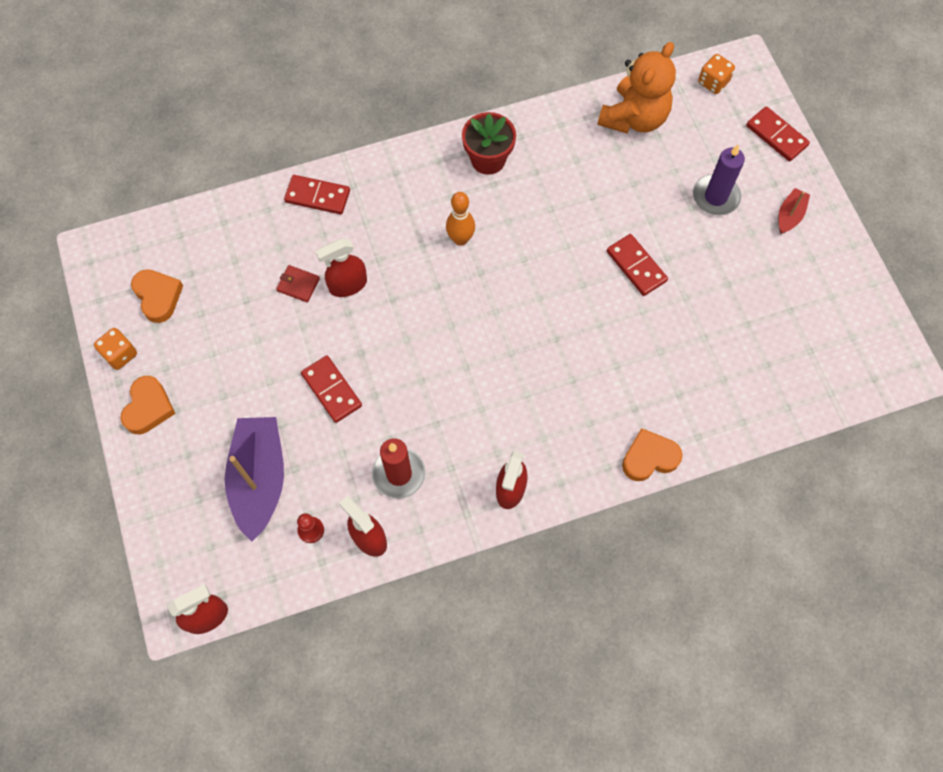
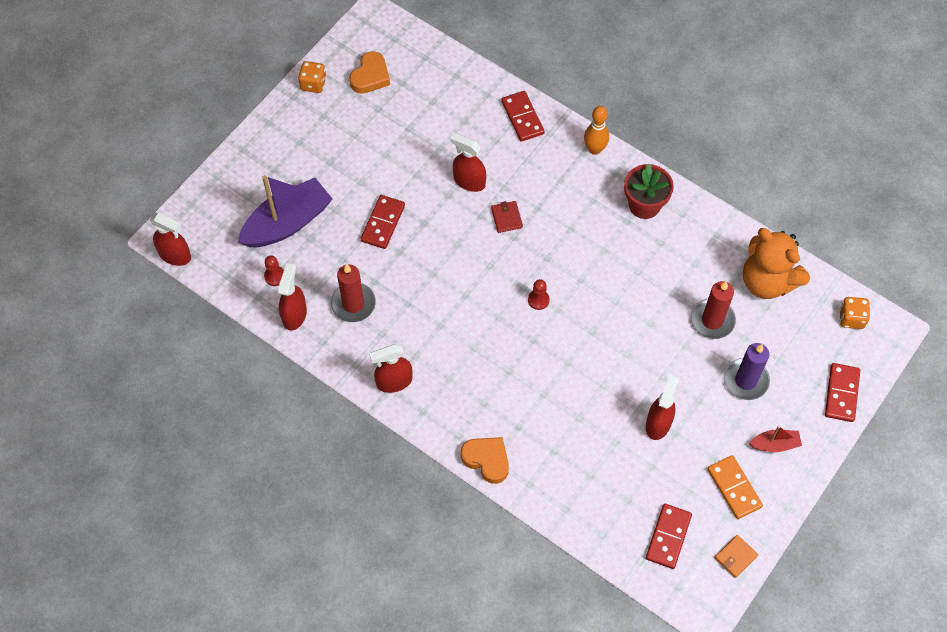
camera: 55 degrees right, 5 degrees down
orange heart [120,376,175,434] -> none
red wallet [276,265,320,302] -> red wallet moved to [491,201,523,233]
orange bowling pin [446,192,475,246] -> orange bowling pin moved to [584,106,609,155]
orange teddy bear [598,42,676,134] -> orange teddy bear turned 45 degrees clockwise [743,228,810,299]
red domino [607,234,668,296] -> red domino moved to [646,504,692,569]
none -> red pawn [528,279,550,310]
none -> red spray bottle [646,375,679,440]
none -> red candle [691,281,736,339]
none -> orange domino [707,455,763,519]
none -> orange wallet [714,535,758,578]

